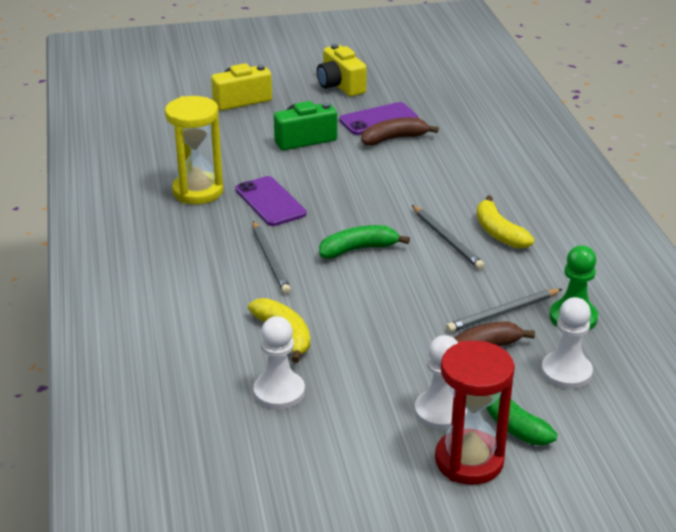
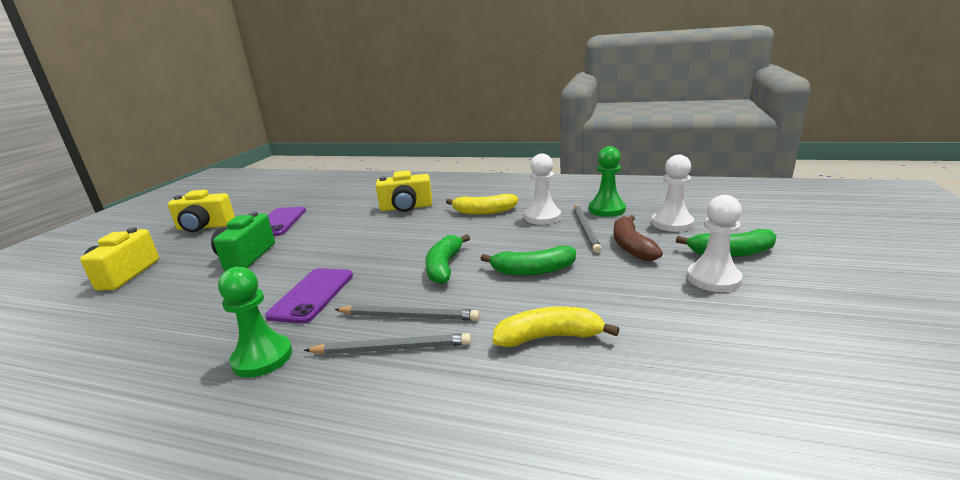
camera: 60 degrees left, 10 degrees down
yellow hourglass [165,96,223,204] -> none
purple phone [235,176,306,226] -> purple phone turned 75 degrees counterclockwise [265,268,353,324]
white pawn [253,316,305,410] -> white pawn moved to [524,154,561,225]
brown banana [361,117,439,146] -> none
grey pencil [412,205,485,270] -> grey pencil moved to [304,333,471,355]
red hourglass [435,341,515,485] -> none
none -> green pawn [218,267,292,377]
none -> yellow camera [376,171,432,212]
none -> green banana [480,246,576,275]

